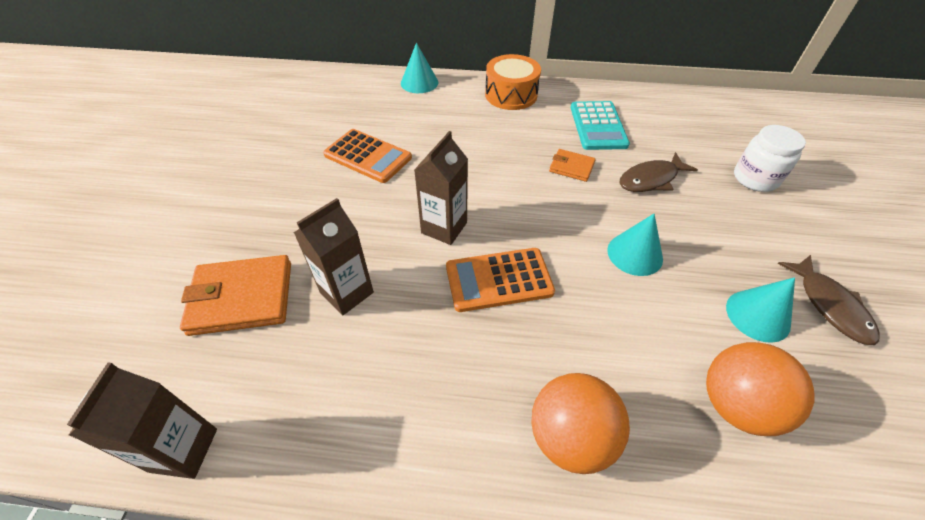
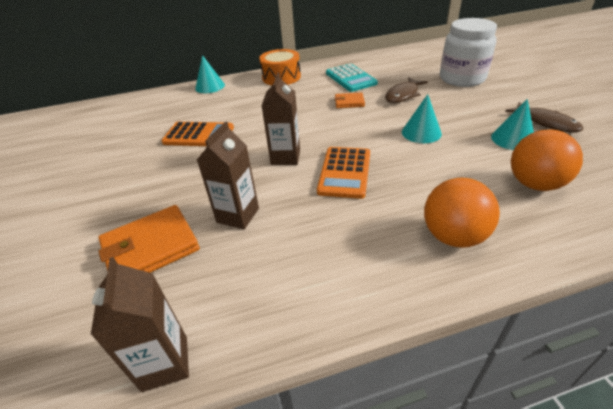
camera: 20 degrees left, 10 degrees down
orange calculator [446,248,555,312] -> orange calculator turned 45 degrees counterclockwise [317,147,370,199]
white jar [734,125,806,192] -> white jar [440,18,497,87], size x1.53

